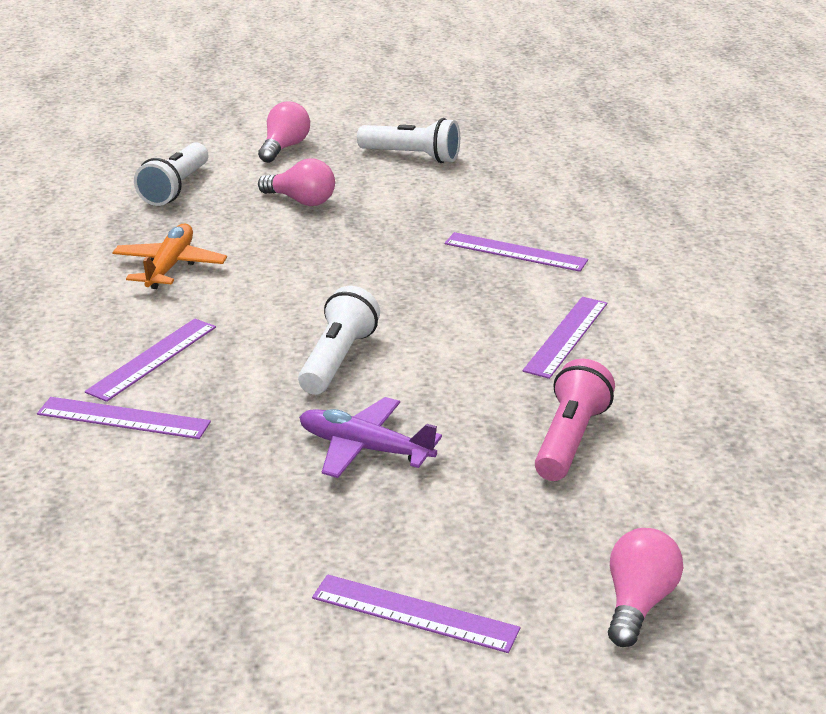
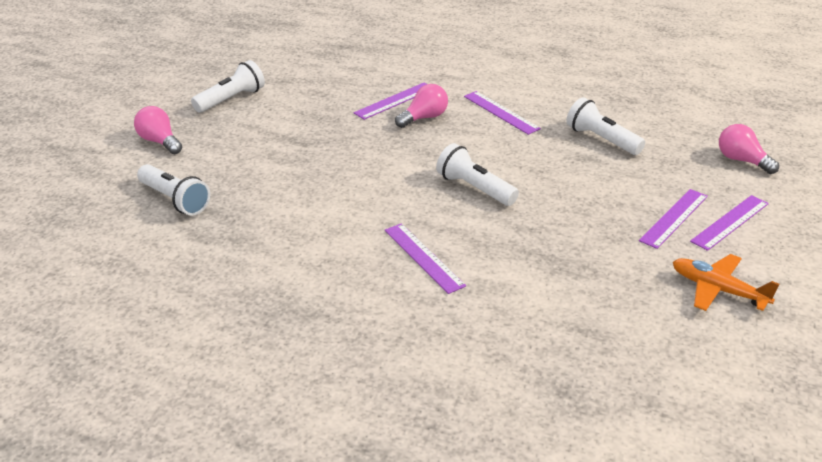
camera: 65 degrees left, 5 degrees up
purple ruler [37,397,211,439] -> purple ruler moved to [639,189,708,249]
orange plane [112,224,227,289] -> orange plane moved to [673,254,779,311]
pink light bulb [258,159,335,206] -> pink light bulb moved to [395,84,448,128]
purple plane [299,397,442,478] -> none
pink flashlight [535,359,615,481] -> white flashlight [566,97,645,155]

